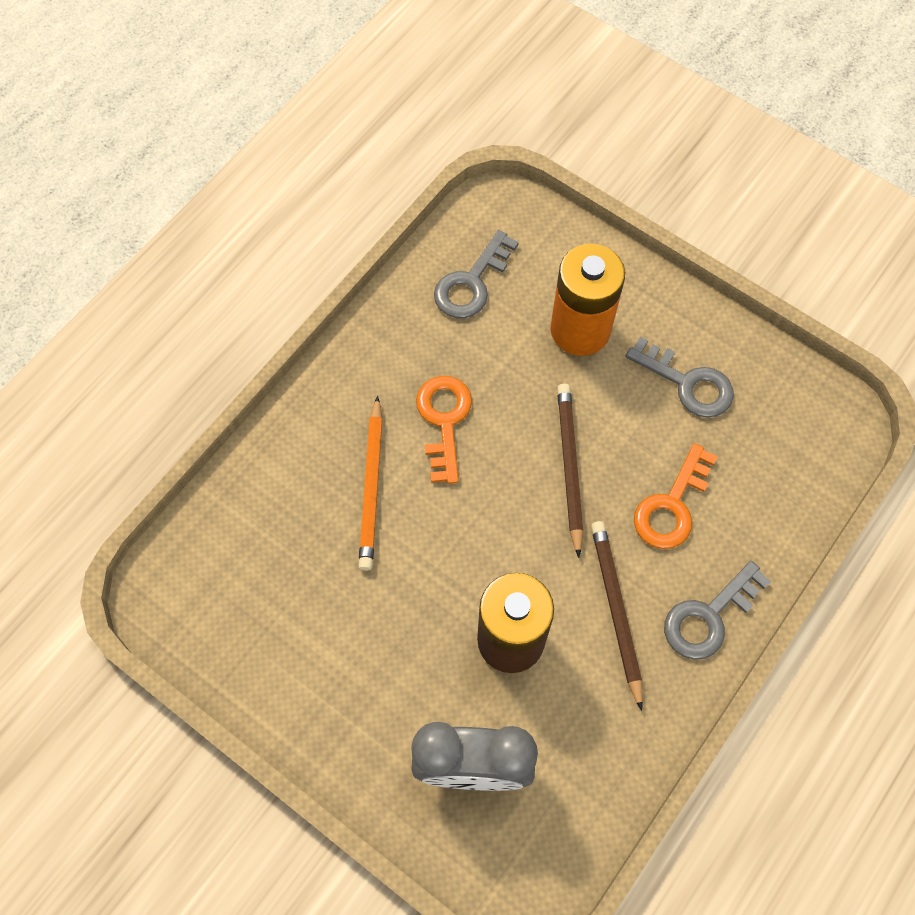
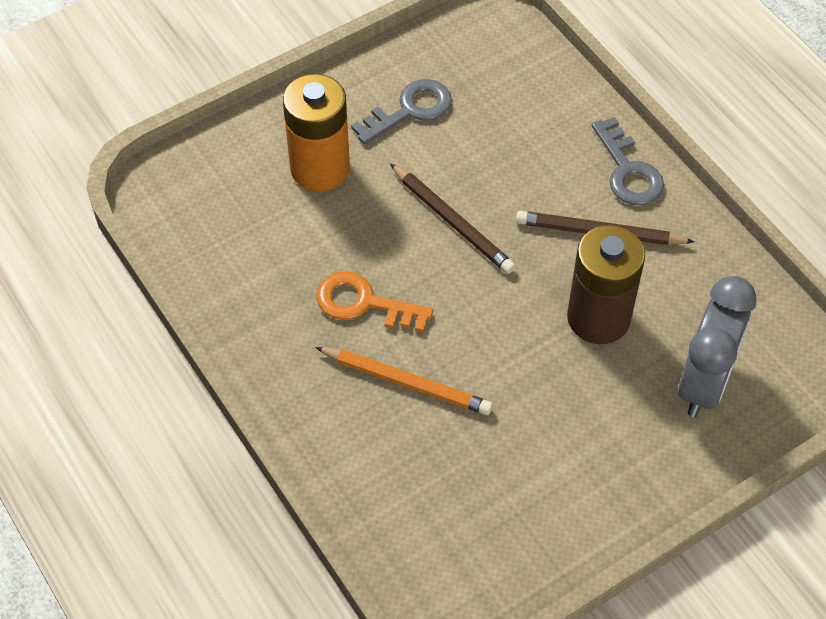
camera: 70 degrees left, 10 degrees down
grey key [434,230,519,318] -> none
brown pencil [557,384,583,558] -> brown pencil turned 150 degrees counterclockwise [390,163,515,274]
orange key [634,443,718,549] -> none

